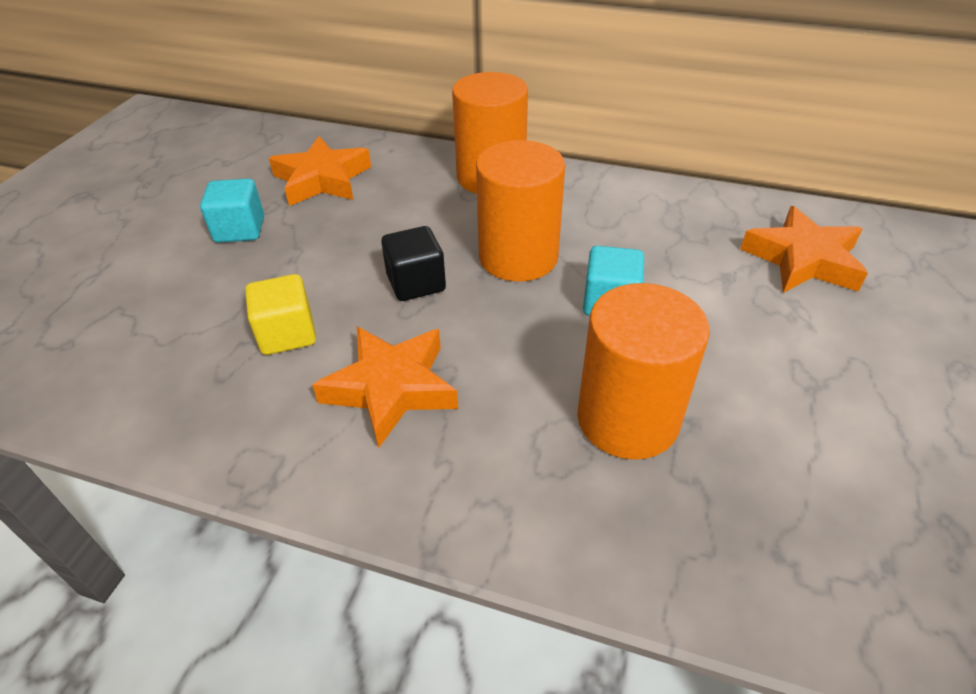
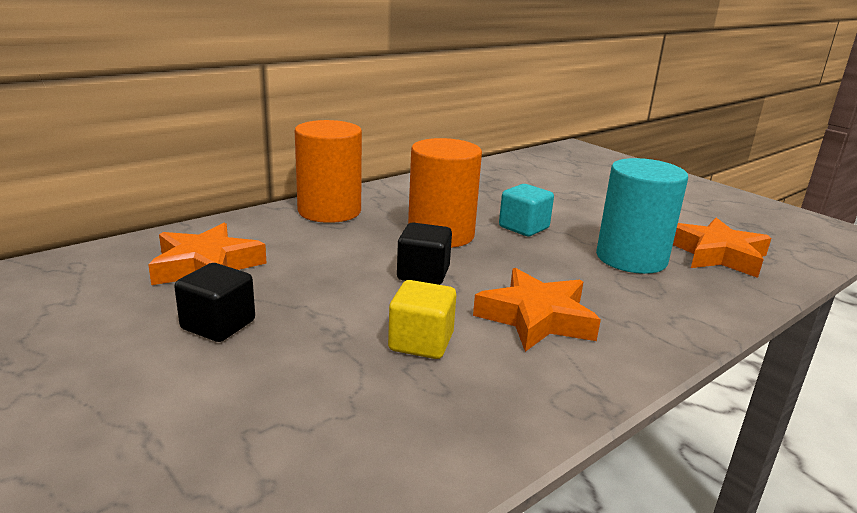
camera: 60 degrees left, 20 degrees down
turquoise cube [200,178,264,243] -> black cube [174,263,255,342]
orange cylinder [577,283,710,460] -> turquoise cylinder [596,158,688,274]
orange star [740,206,868,293] -> orange star moved to [673,217,771,278]

